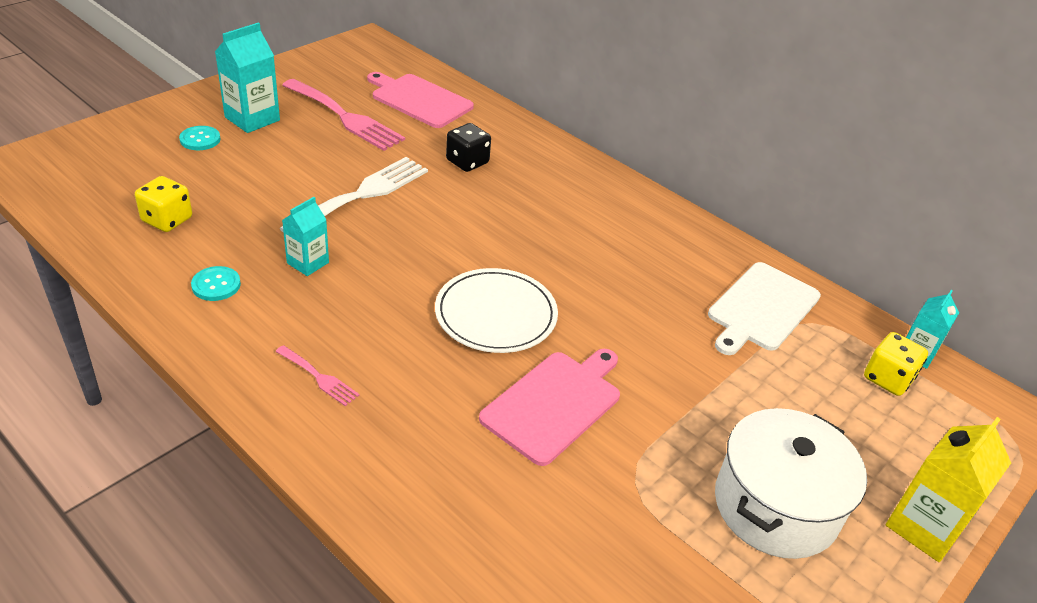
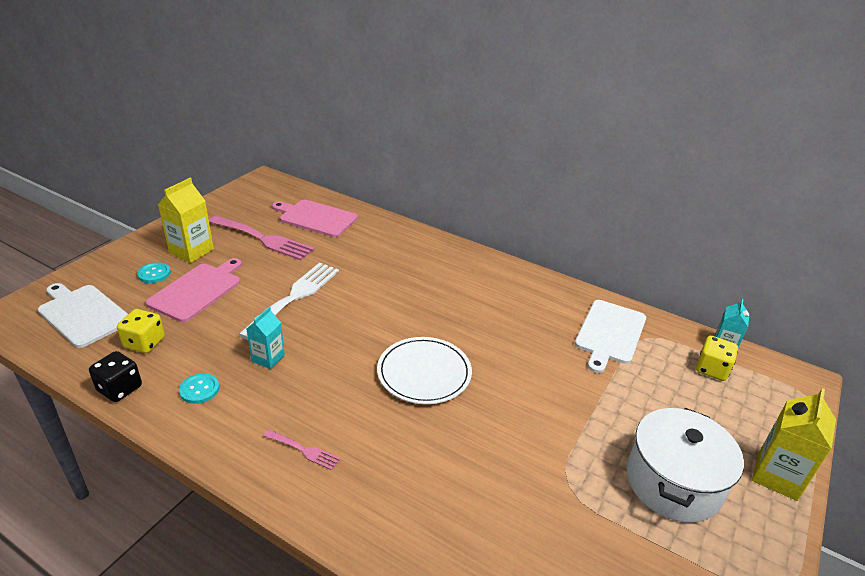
camera: 10 degrees left, 5 degrees down
turquoise carton [215,22,280,133] -> yellow carton [158,178,214,263]
black dice [446,123,491,172] -> black dice moved to [89,351,142,402]
pink cutting board [479,349,620,466] -> pink cutting board moved to [146,258,242,322]
none -> white cutting board [38,283,128,348]

